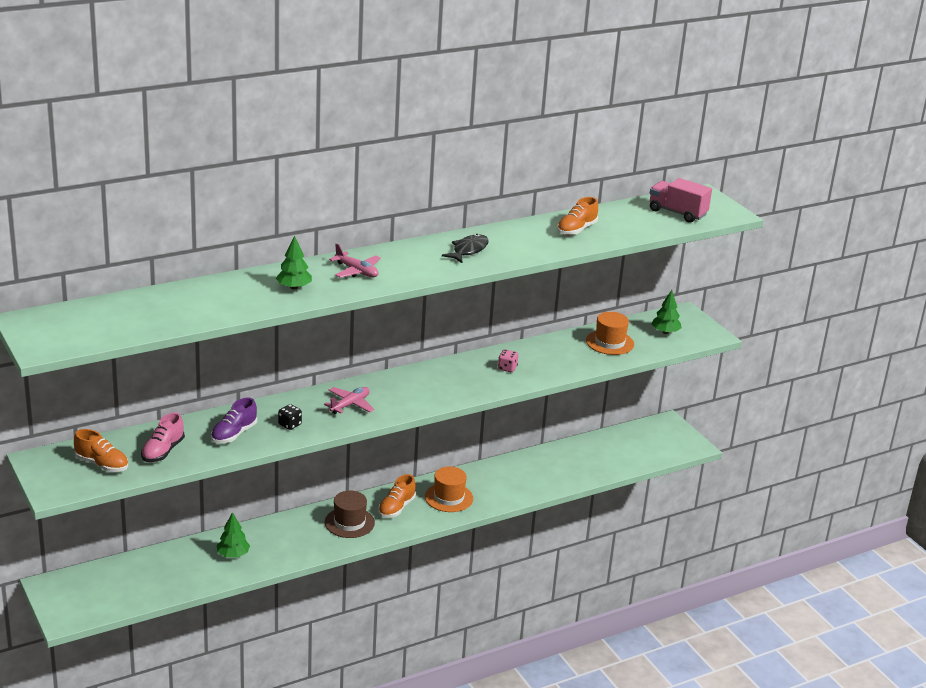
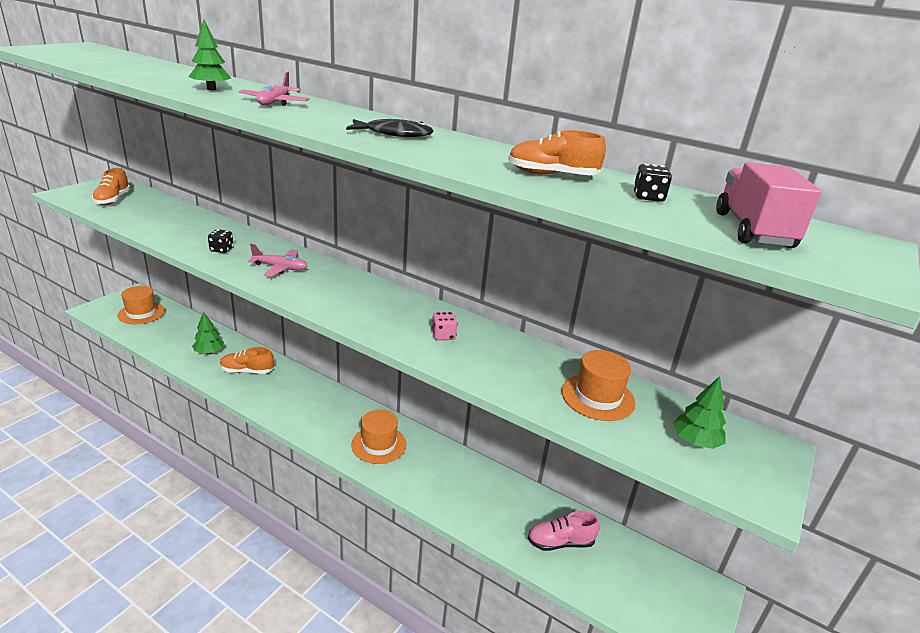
camera: 60 degrees right, 0 degrees up
pink shoe [141,412,185,462] -> pink shoe moved to [528,511,600,551]
purple shoe [211,397,257,443] -> none
brown hat [325,491,375,538] -> none
orange shoe [378,474,416,518] -> orange shoe moved to [220,347,274,374]
none -> orange hat [117,286,165,324]
none -> black dice [633,164,672,202]

